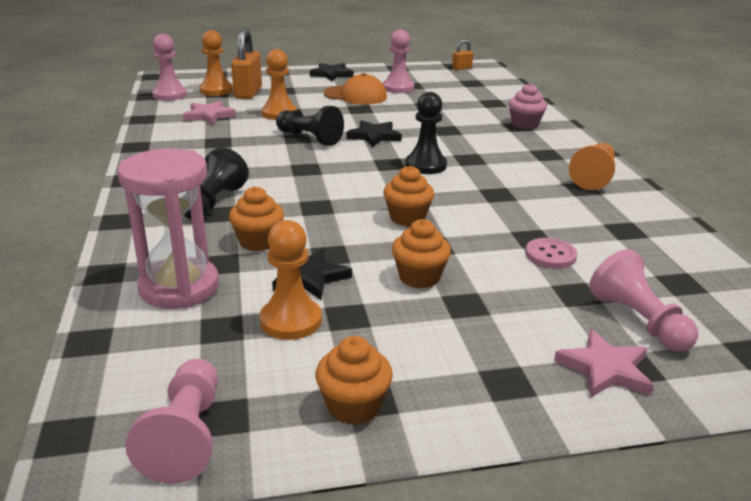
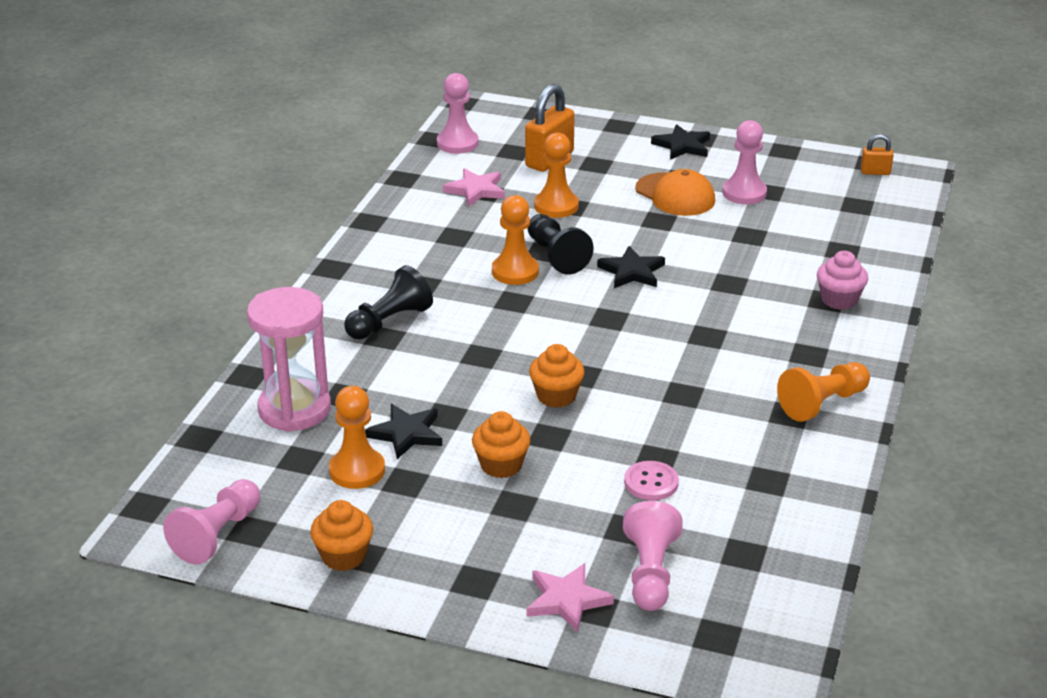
camera: 30 degrees right, 5 degrees up
orange pawn [199,30,233,96] -> orange pawn moved to [492,195,539,285]
orange cupcake [229,186,284,251] -> none
black pawn [405,92,447,174] -> none

